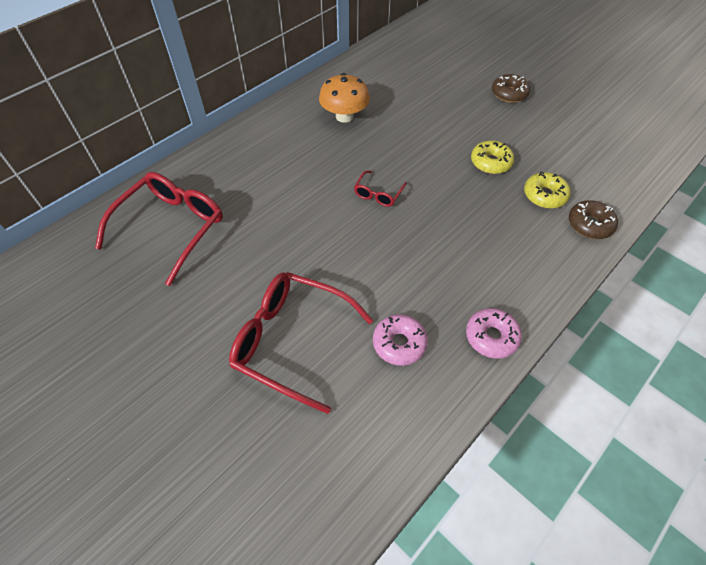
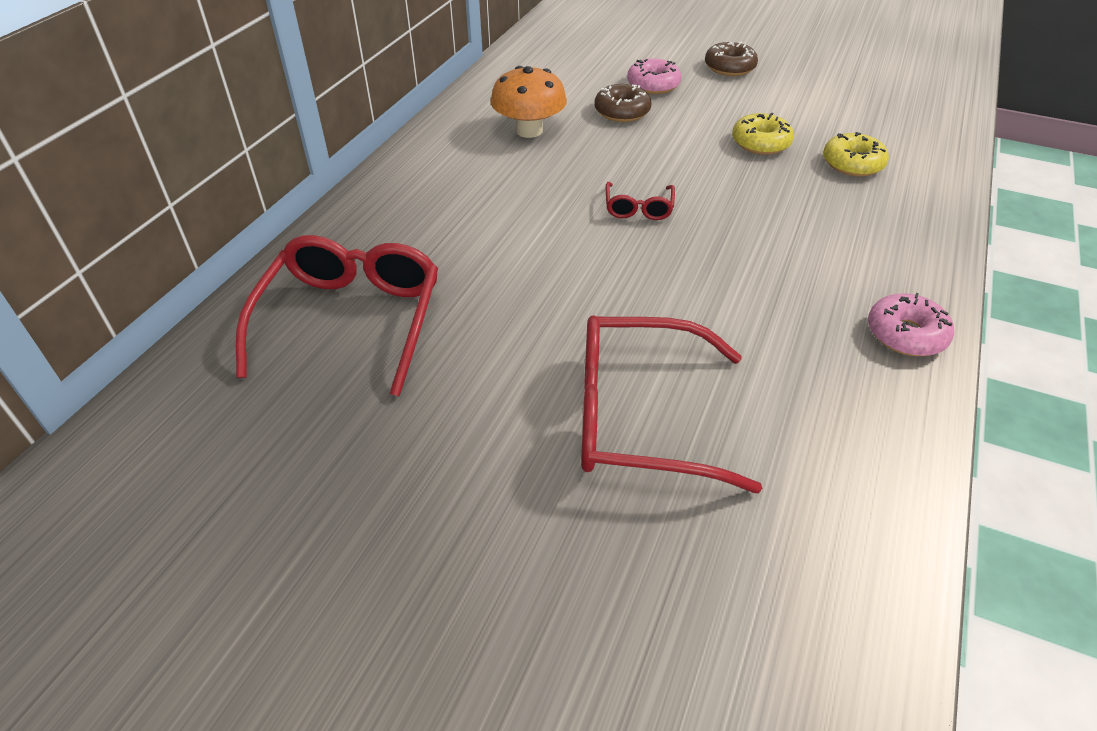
camera: 20 degrees left, 10 degrees down
pink donut [373,314,428,366] -> pink donut moved to [627,59,682,94]
brown donut [569,200,618,239] -> brown donut moved to [595,84,651,122]

